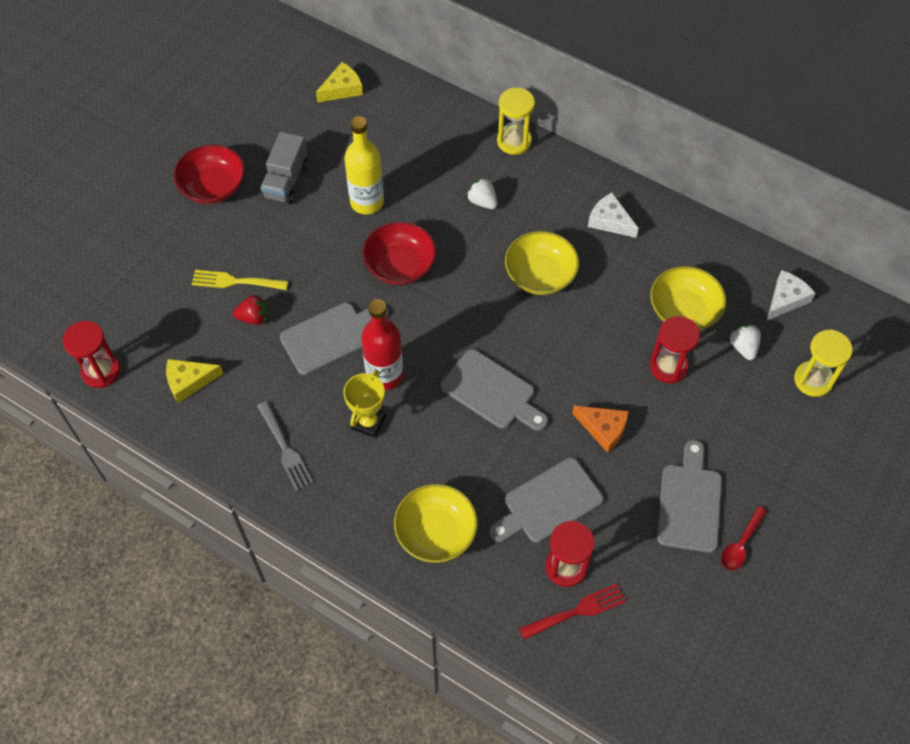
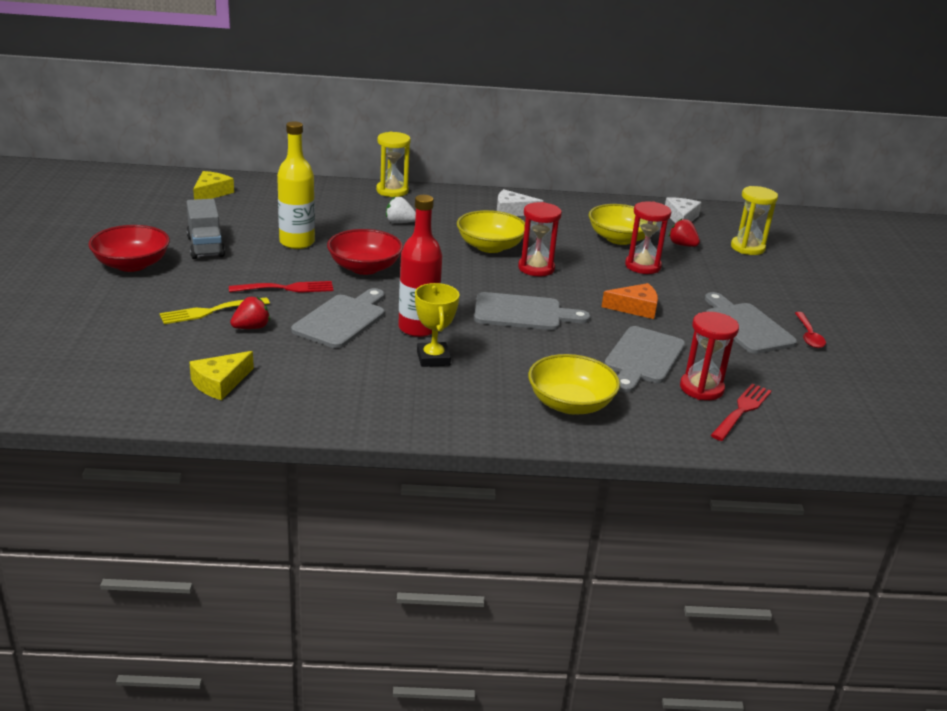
camera: 35 degrees left, 30 degrees down
red hourglass [62,321,120,388] -> red hourglass moved to [518,202,562,276]
grey fork [257,401,314,491] -> none
white strawberry [730,325,761,360] -> red strawberry [669,218,700,247]
none -> red fork [229,281,333,293]

